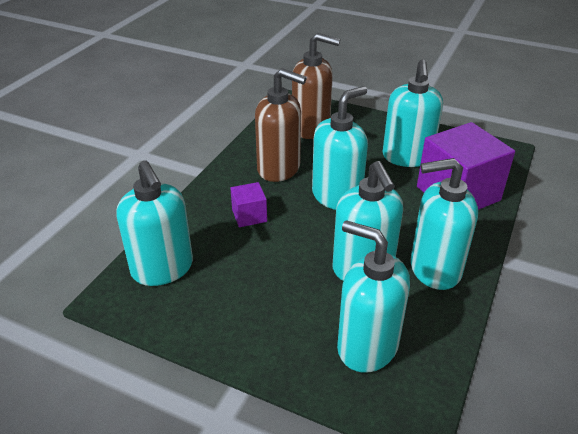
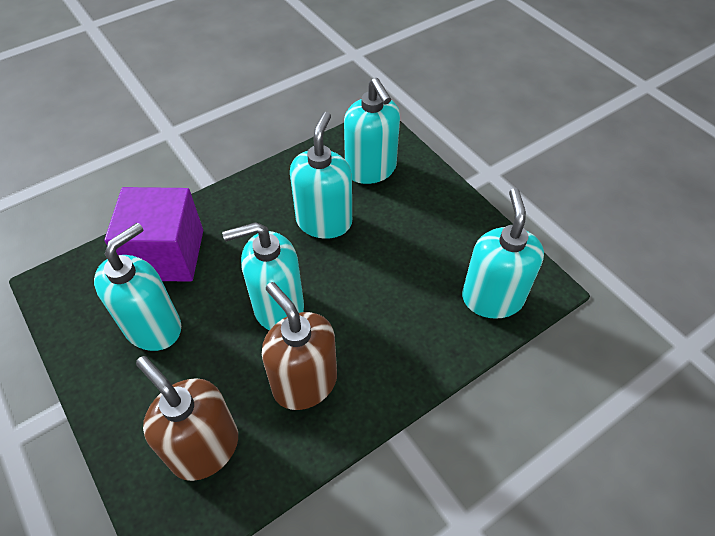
camera: 150 degrees left, 15 degrees up
purple cube [230,182,267,227] -> none
turquoise soap dispenser [410,158,478,290] -> none

